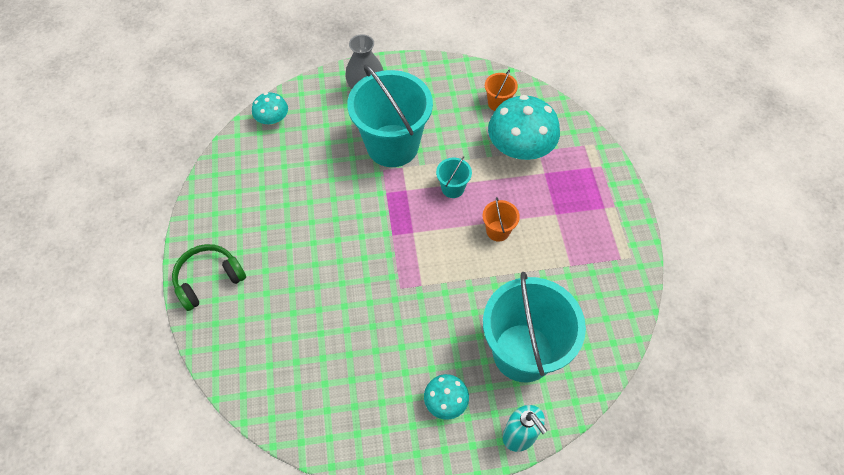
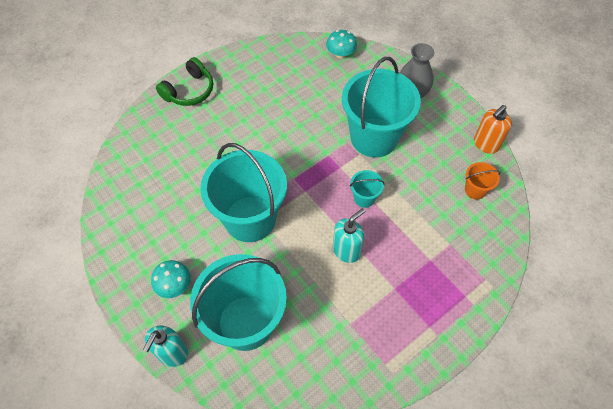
camera: 60 degrees right, 0 degrees up
green headphones [172,244,246,311] -> green headphones turned 105 degrees clockwise [156,57,213,106]
orange bucket [483,197,520,241] -> turquoise soap dispenser [333,208,365,263]
turquoise mushroom [488,95,560,160] -> none
none -> turquoise bucket [201,143,287,242]
none -> orange soap dispenser [474,105,512,154]

